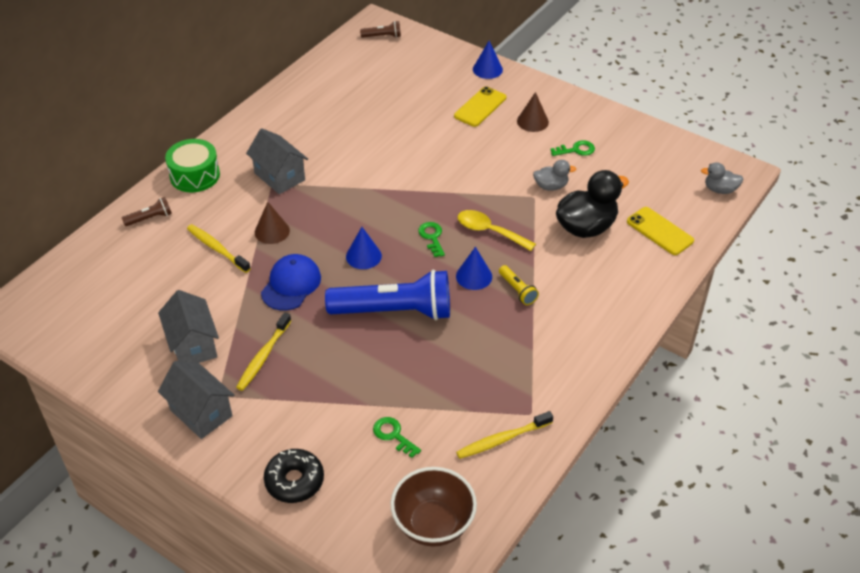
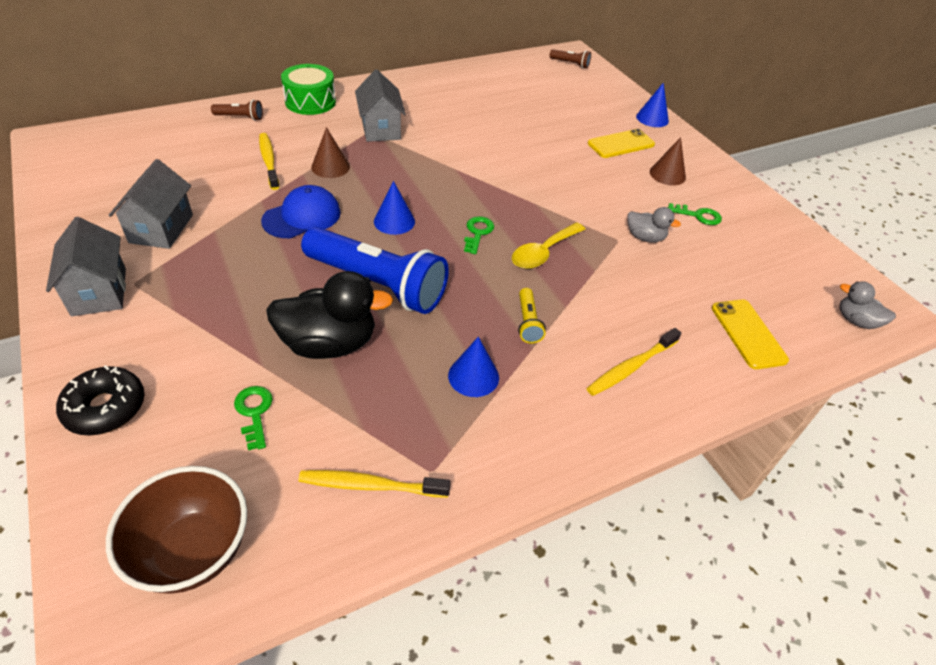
camera: 25 degrees right, 0 degrees up
yellow toothbrush [236,312,291,391] -> yellow toothbrush moved to [586,328,681,396]
blue cone [456,247,492,290] -> blue cone moved to [448,337,499,397]
yellow spoon [457,210,536,251] -> yellow spoon turned 105 degrees counterclockwise [512,222,585,269]
black duck [556,170,629,238] -> black duck moved to [266,271,393,359]

